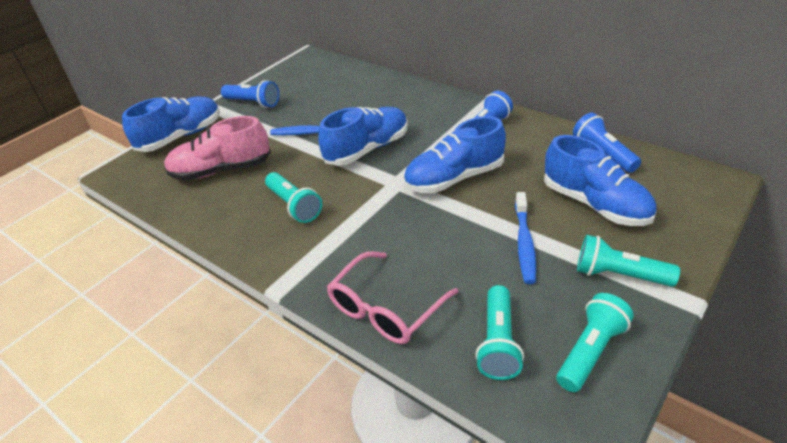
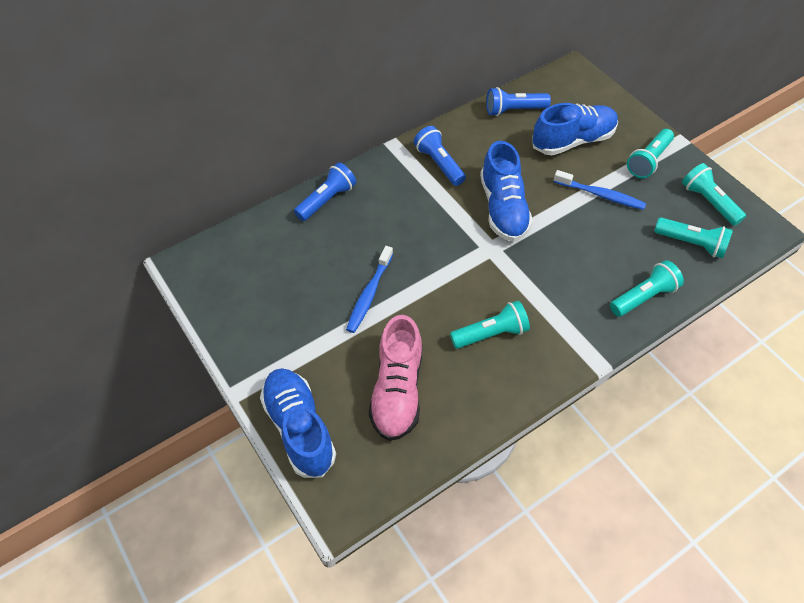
camera: 75 degrees left, 15 degrees up
blue flashlight [221,80,279,108] -> blue flashlight moved to [294,162,356,221]
blue shoe [318,107,408,166] -> none
pink glasses [327,251,458,344] -> turquoise flashlight [610,260,684,317]

